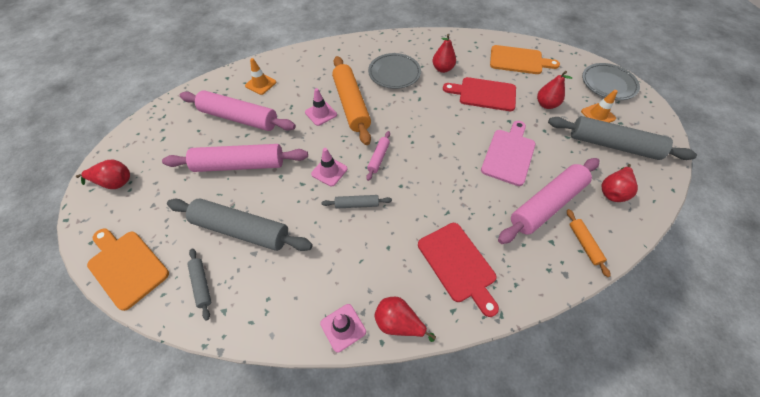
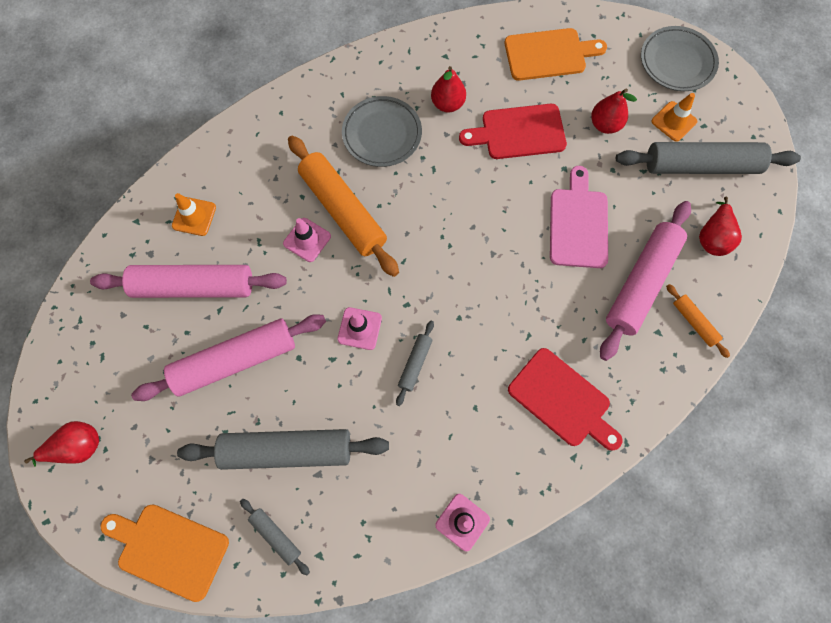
camera: 20 degrees left, 15 degrees up
grey rolling pin [322,195,392,209] -> grey rolling pin turned 45 degrees counterclockwise [396,321,434,406]
pink rolling pin [366,131,390,181] -> none
red pear [374,297,436,342] -> none

